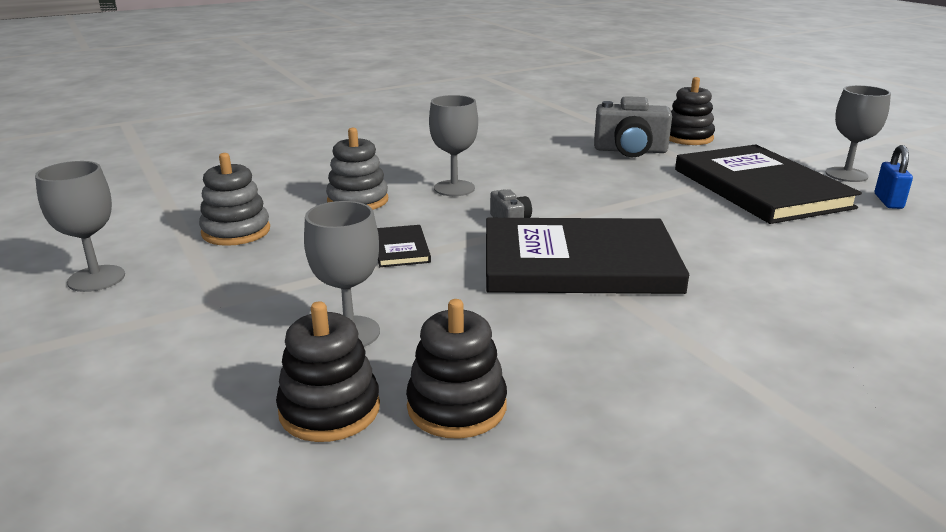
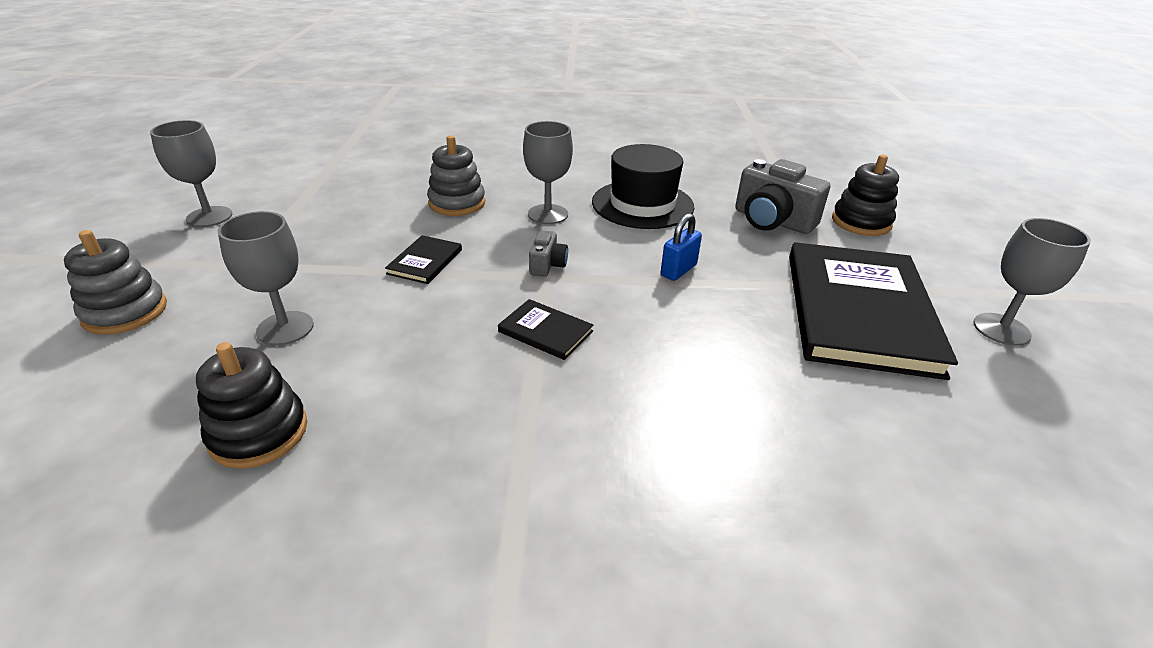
camera: 30 degrees right, 10 degrees up
grey stacking toy [199,153,270,246] -> grey stacking toy moved to [64,230,167,335]
black stacking toy [276,301,380,442] -> none
black book [486,218,689,294] -> black book [498,299,593,360], size x0.41
blue padlock [875,145,913,209] -> blue padlock moved to [661,213,702,281]
none -> black hat [592,144,694,229]

